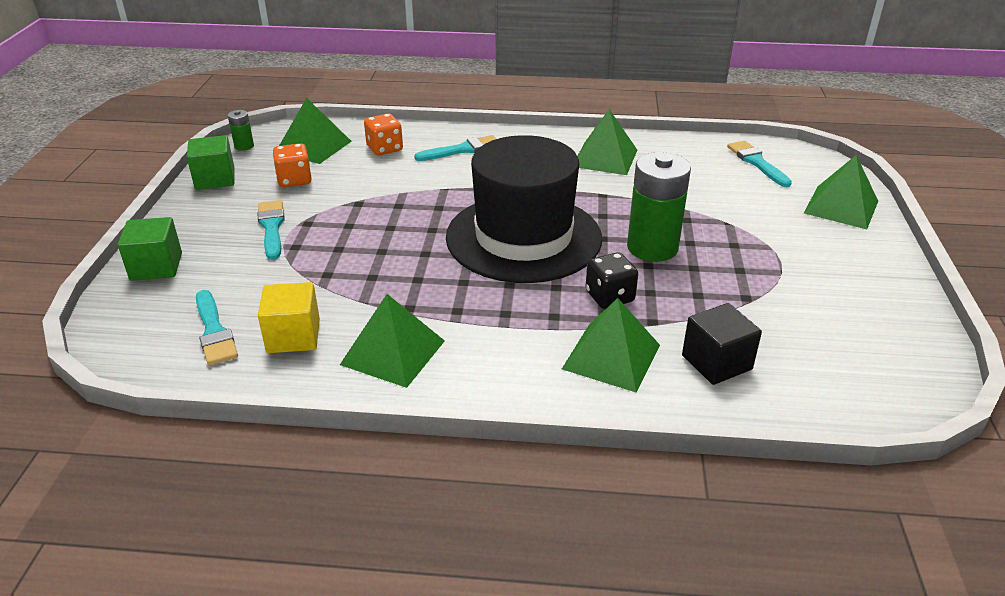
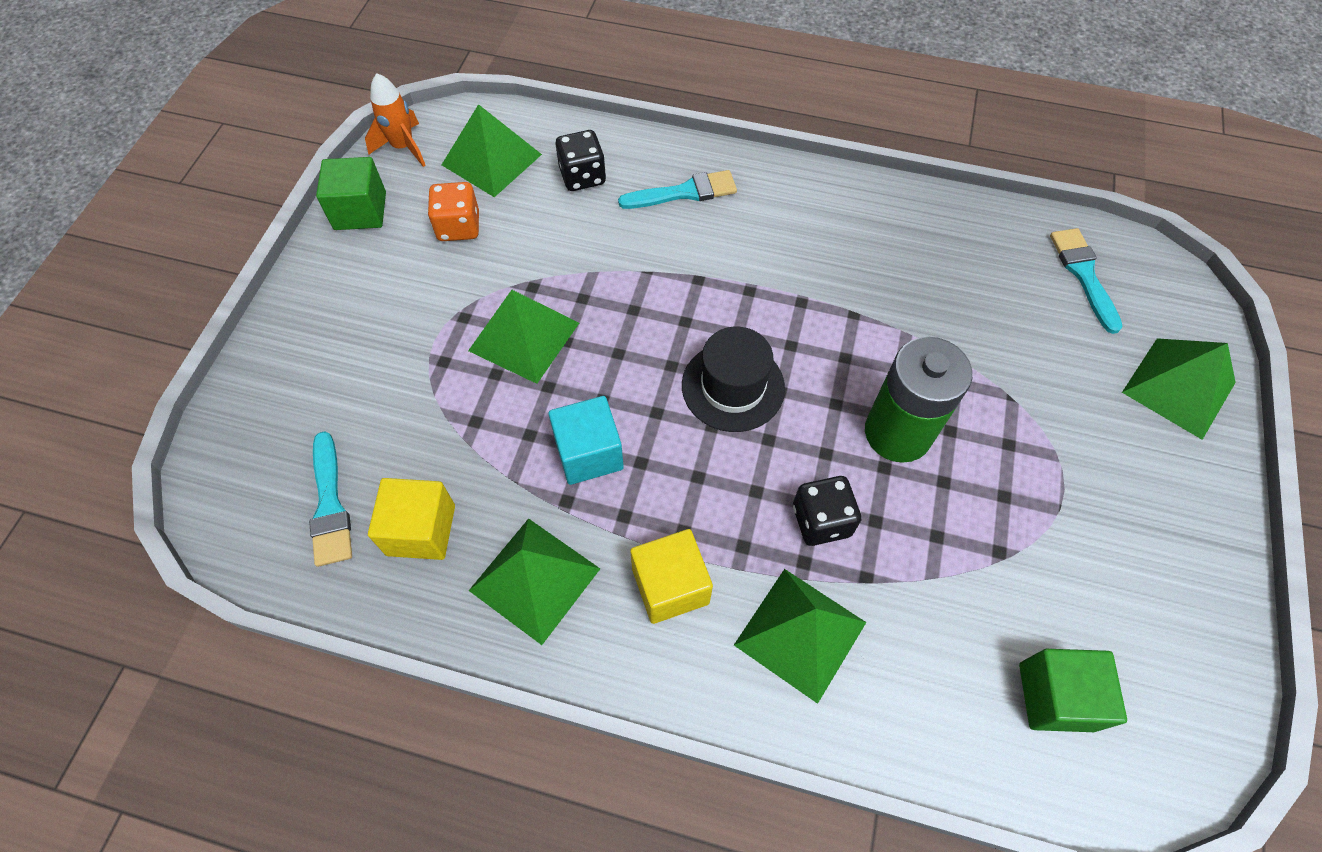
camera: 10 degrees right, 25 degrees up
green cube [118,217,182,281] -> green cube moved to [1019,649,1127,732]
green battery [228,110,254,151] -> orange rocket [365,73,426,167]
turquoise brush [258,200,285,260] -> none
orange dice [364,113,403,155] -> black dice [556,130,606,191]
black hat [446,135,602,283] -> black hat [682,327,785,432], size x0.51
green pyramid [577,109,637,175] -> green pyramid moved to [468,290,579,384]
black cube [682,303,762,385] -> none
none -> turquoise cube [548,396,624,485]
none -> yellow cube [630,529,713,624]

